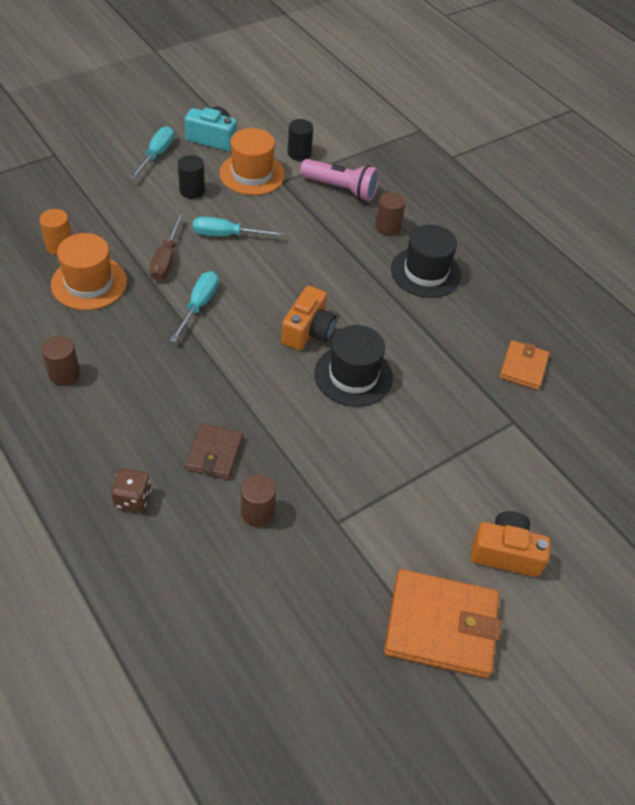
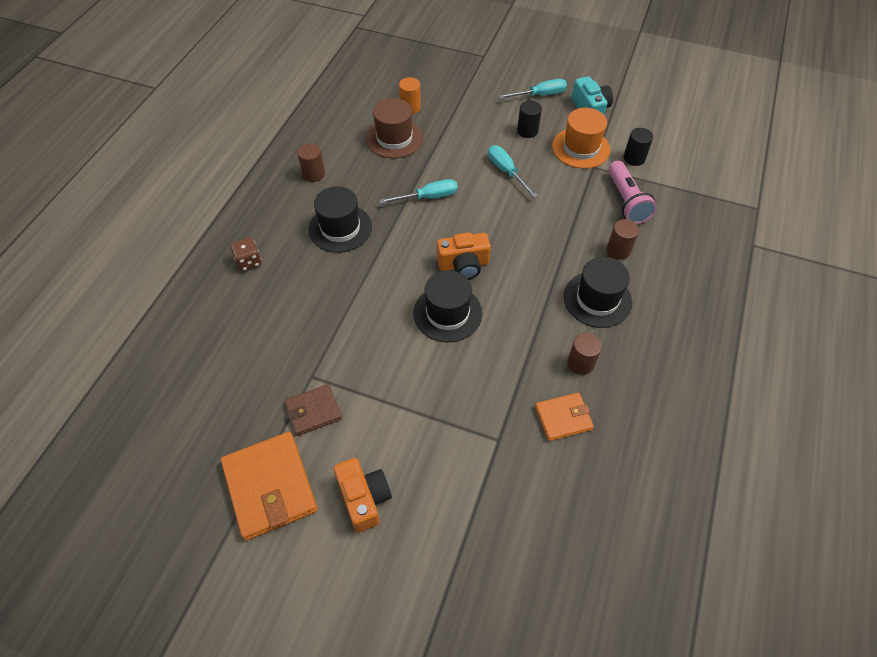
camera: 60 degrees right, 5 degrees up
orange hat [51,233,127,310] -> brown hat [366,98,423,158]
brown screwdriver [149,214,183,280] -> none
brown wallet [185,424,243,479] -> brown wallet moved to [285,384,342,436]
brown cylinder [241,474,276,527] -> brown cylinder moved to [568,333,602,375]
none -> black hat [309,186,372,253]

